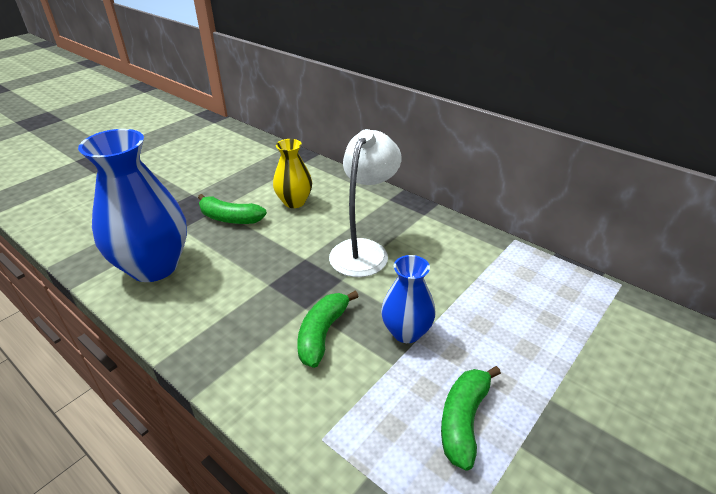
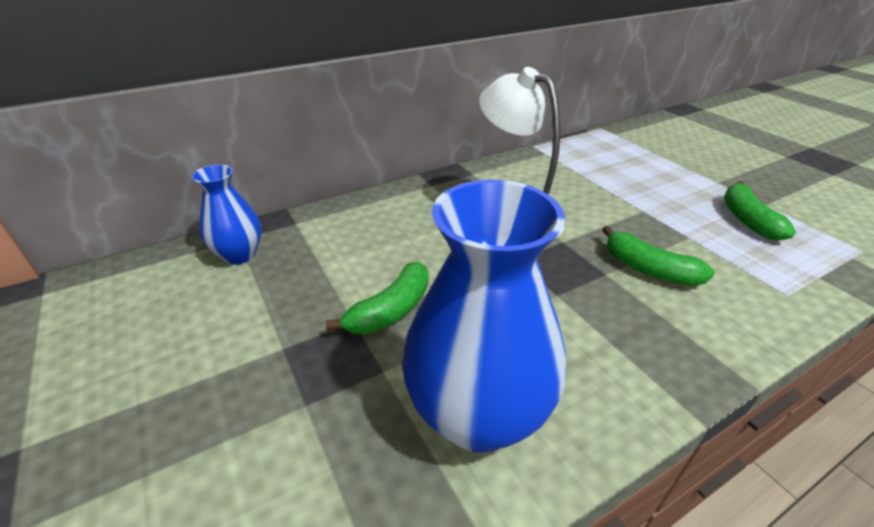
camera: 70 degrees left, 0 degrees up
yellow vase [273,139,312,208] -> none
blue vase [381,255,436,343] -> blue vase moved to [192,165,261,265]
green banana [441,366,501,471] -> green banana turned 45 degrees clockwise [724,181,796,241]

